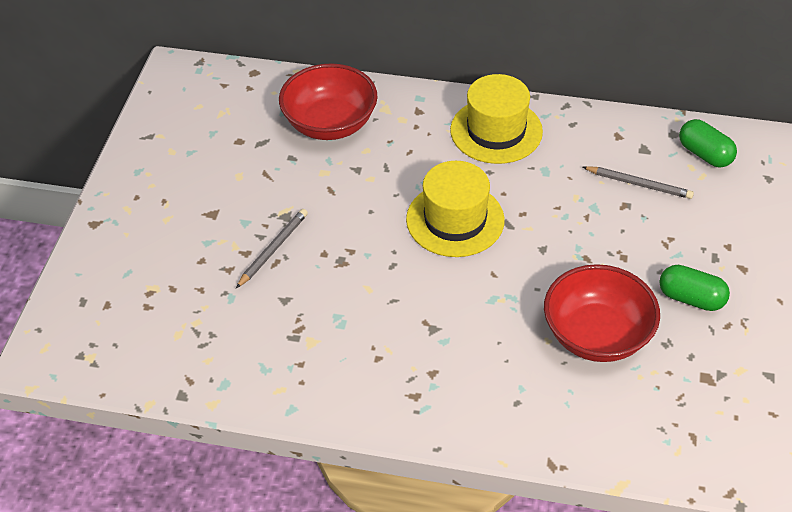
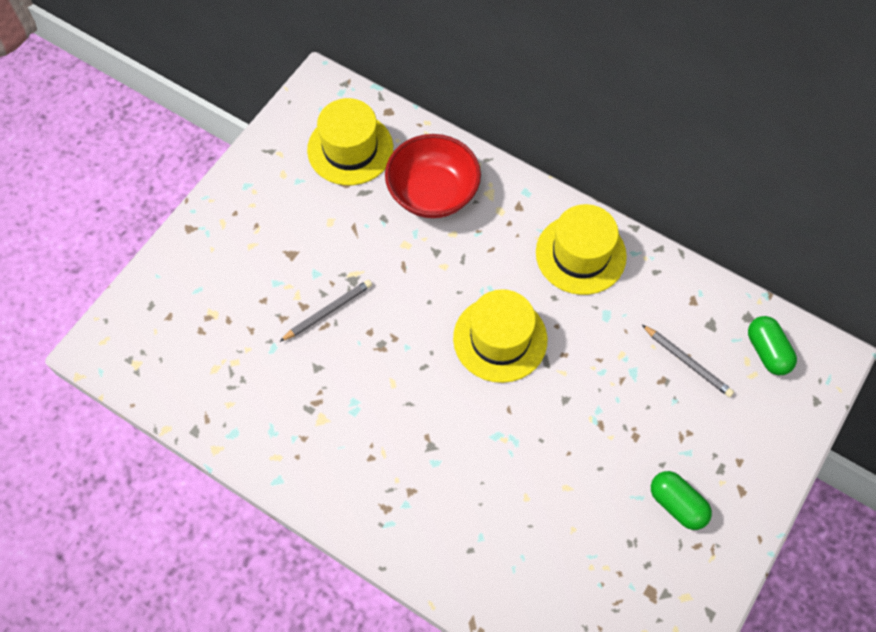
camera: 20 degrees right, 15 degrees up
red bowl [544,264,660,362] -> none
none -> yellow hat [307,98,393,185]

